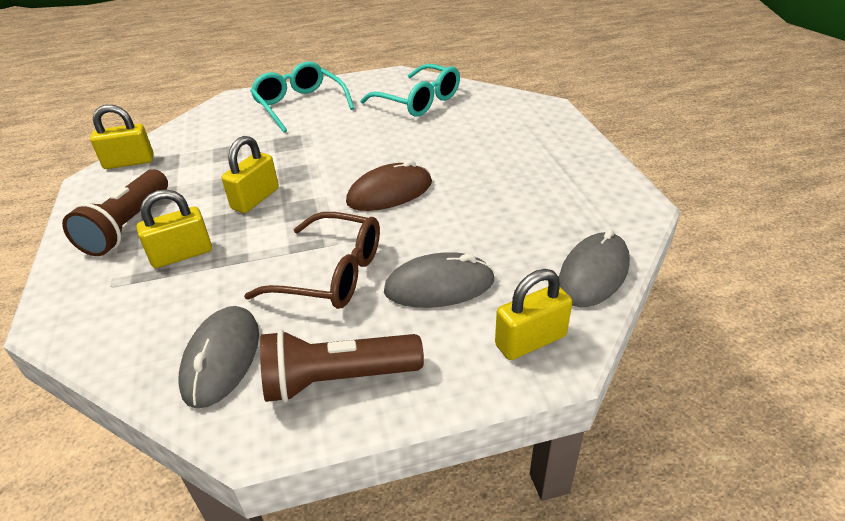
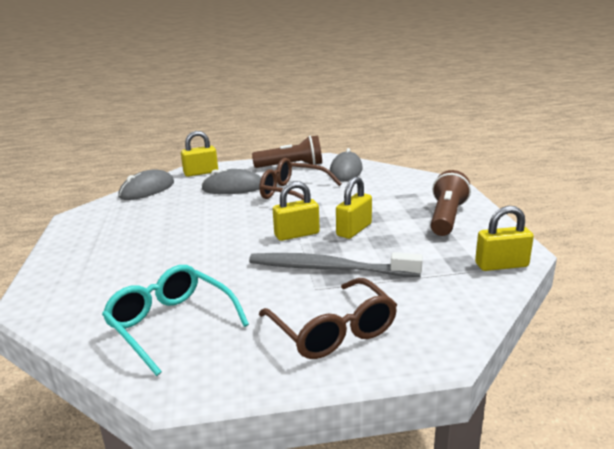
camera: 175 degrees left, 15 degrees down
yellow padlock [136,189,212,268] -> yellow padlock moved to [273,181,320,241]
turquoise glasses [250,62,355,133] -> brown glasses [259,278,397,359]
brown mouse [346,160,432,211] -> none
none -> grey toothbrush [249,252,423,277]

